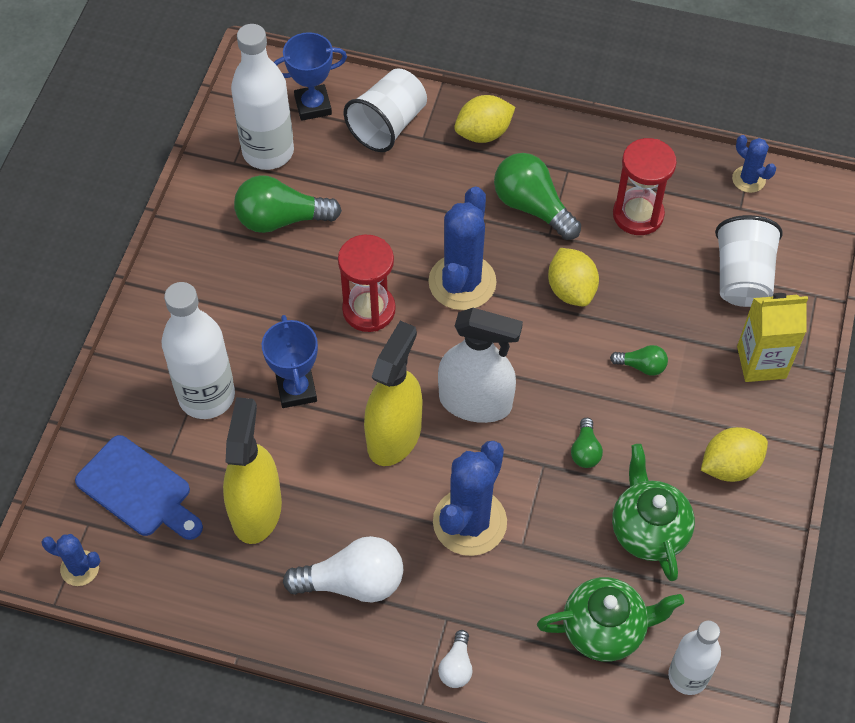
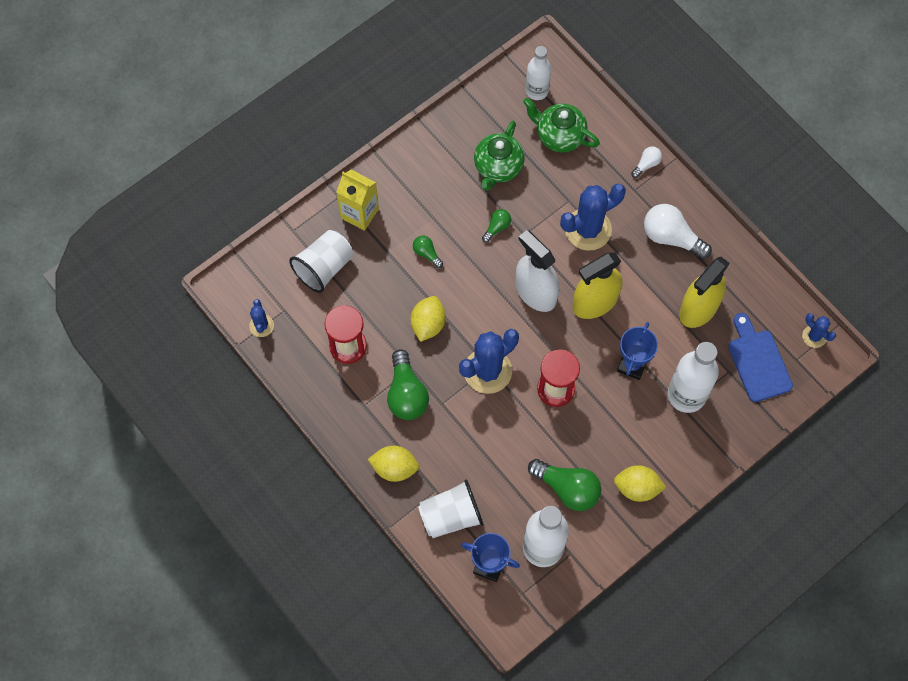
camera: 145 degrees left, 10 degrees up
yellow lemon [701,427,768,482] -> yellow lemon moved to [614,465,666,502]

